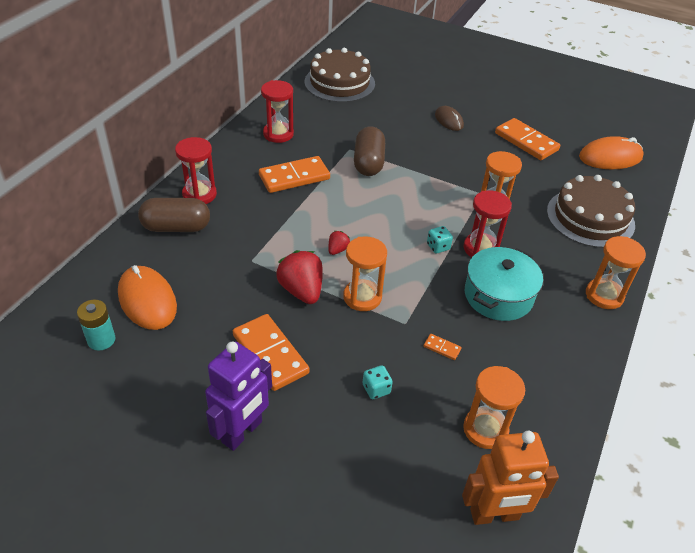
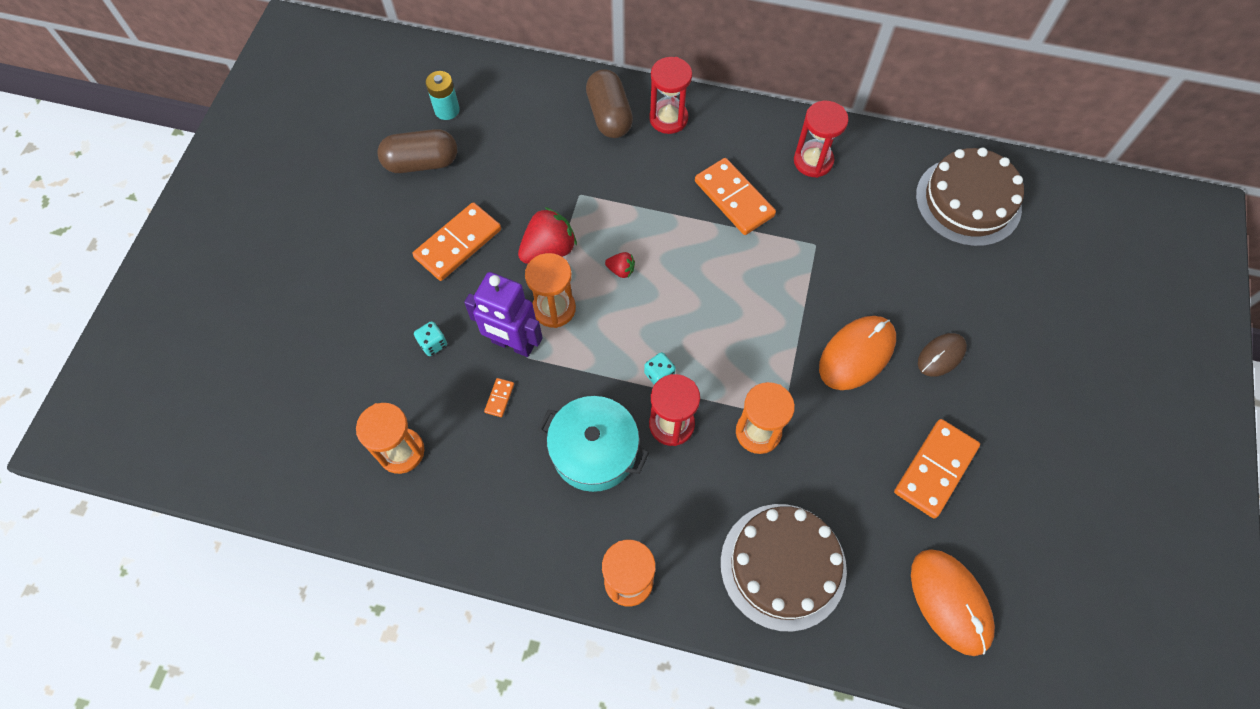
camera: 80 degrees right, 20 degrees up
orange mouse [118,265,177,330] -> orange mouse moved to [819,316,896,390]
purple robot [205,342,272,451] -> purple robot moved to [464,272,543,357]
brown capsule [354,126,385,176] -> brown capsule moved to [377,129,457,173]
orange robot [462,431,559,525] -> none

